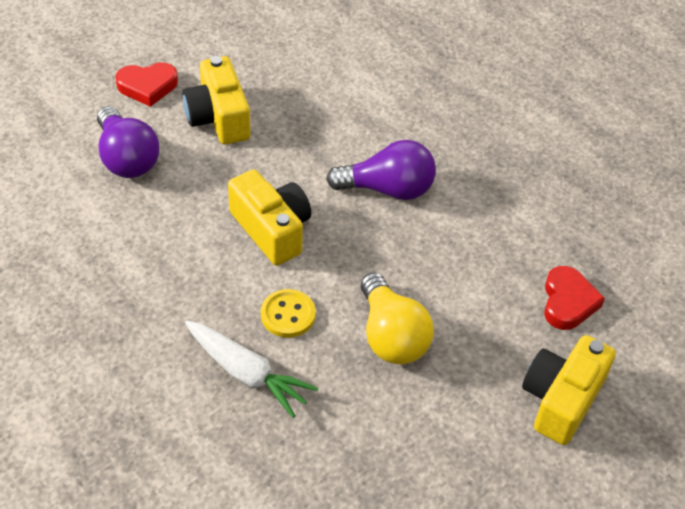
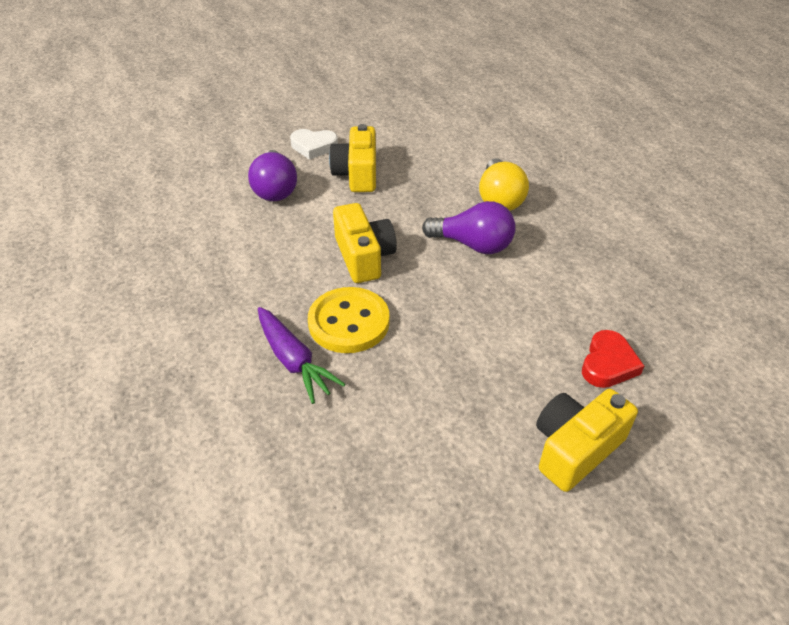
camera: 20 degrees right, 5 degrees down
red heart [116,62,178,107] -> white heart [290,129,338,160]
white carrot [185,321,318,418] -> purple carrot [258,307,345,404]
yellow button [261,289,316,338] -> yellow button [308,287,390,353], size x1.67
yellow light bulb [361,272,434,364] -> yellow light bulb moved to [479,158,529,211]

